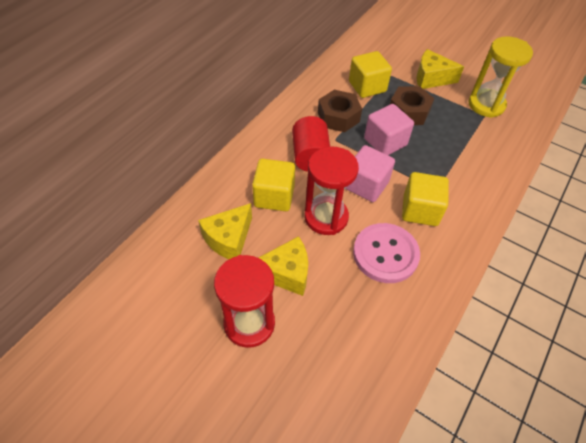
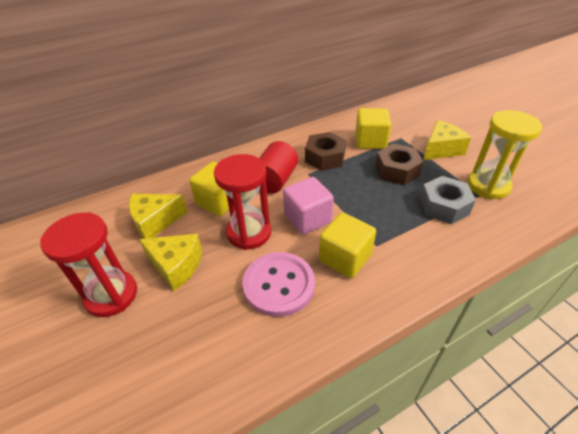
camera: 30 degrees right, 10 degrees down
pink cube [364,104,414,155] -> none
yellow cheese [417,49,464,89] -> yellow cheese turned 105 degrees clockwise [423,120,471,160]
none -> grey nut [420,176,476,224]

